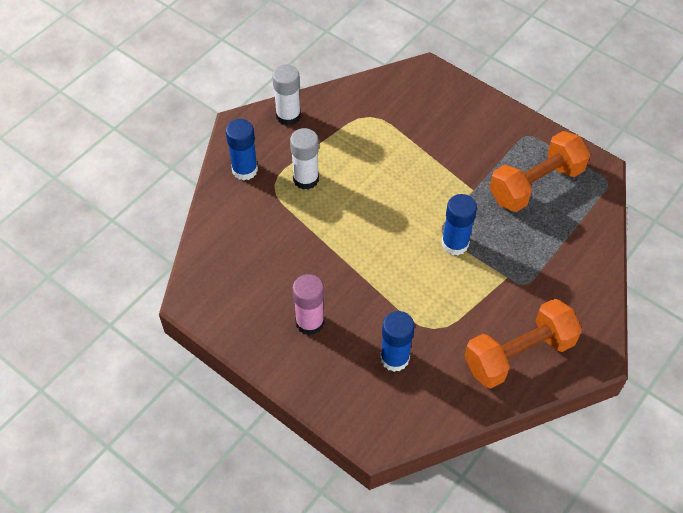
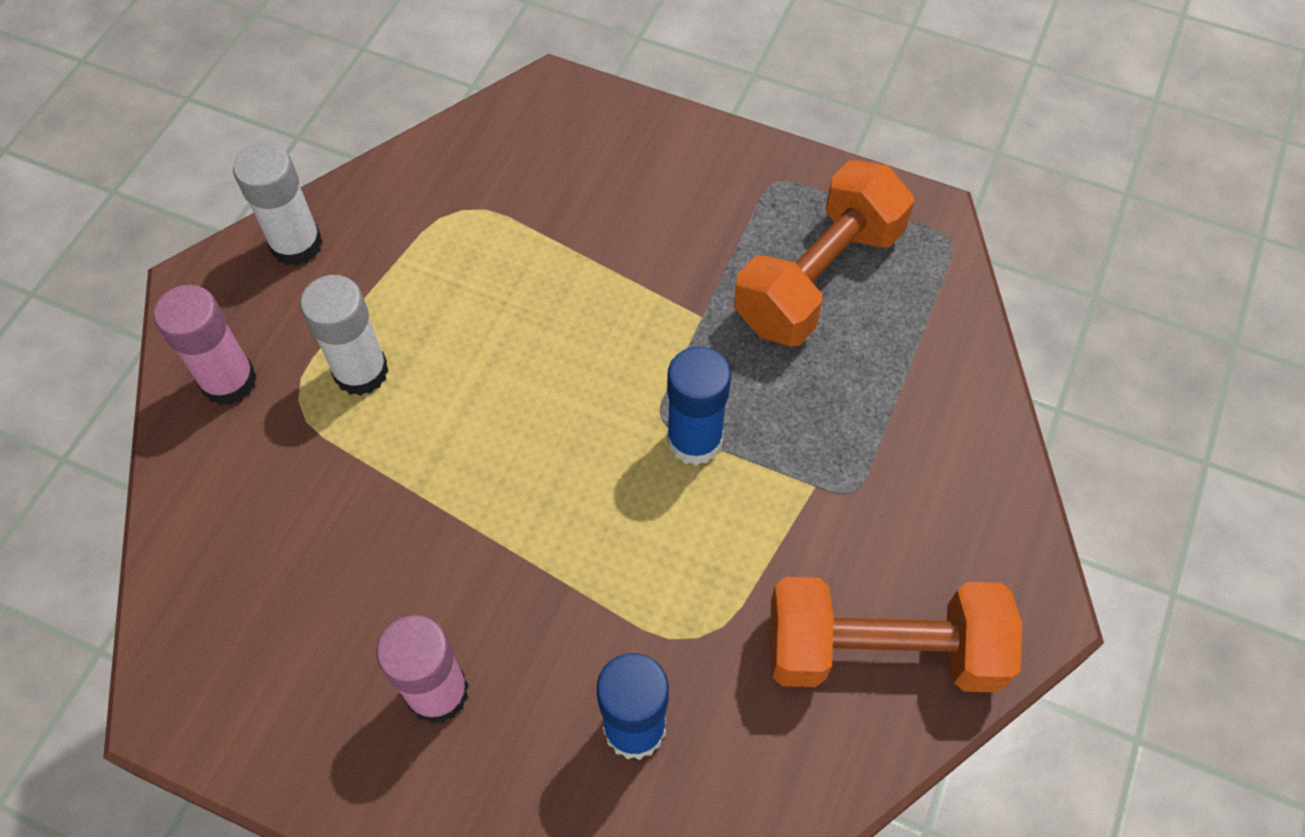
camera: 15 degrees left, 5 degrees up
blue glue stick [226,119,258,180] -> pink glue stick [154,285,257,405]
orange dumbbell [465,299,582,388] -> orange dumbbell turned 45 degrees clockwise [770,577,1022,692]

